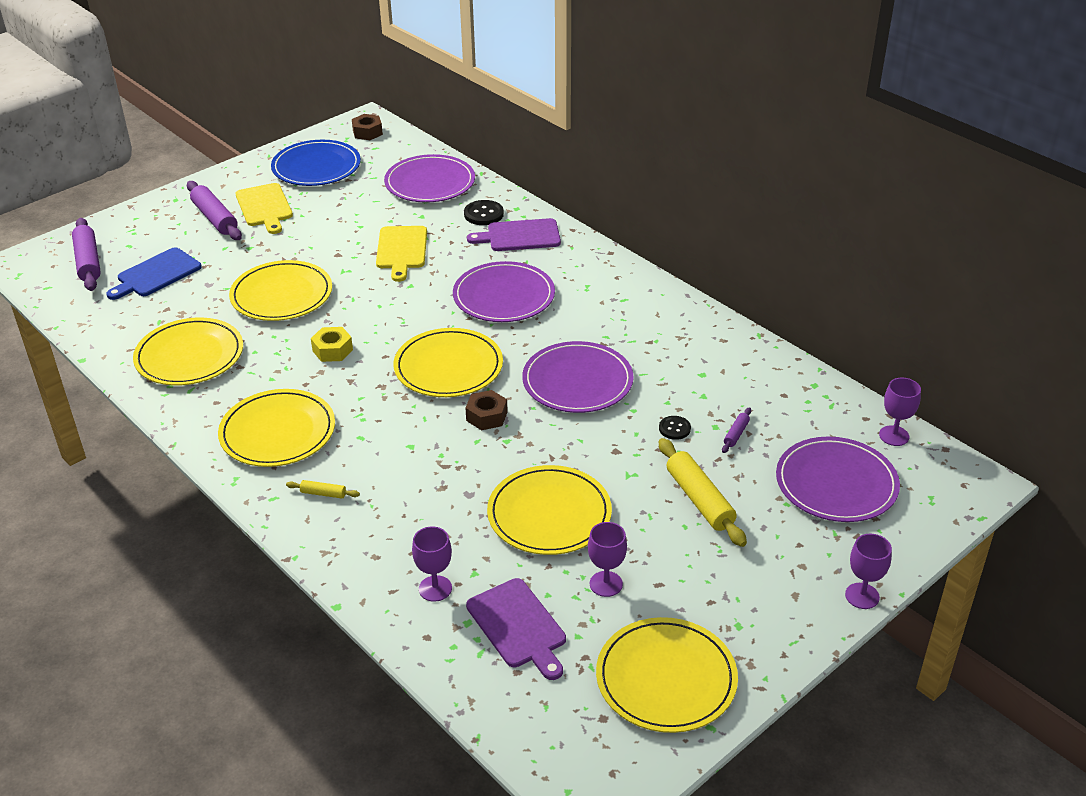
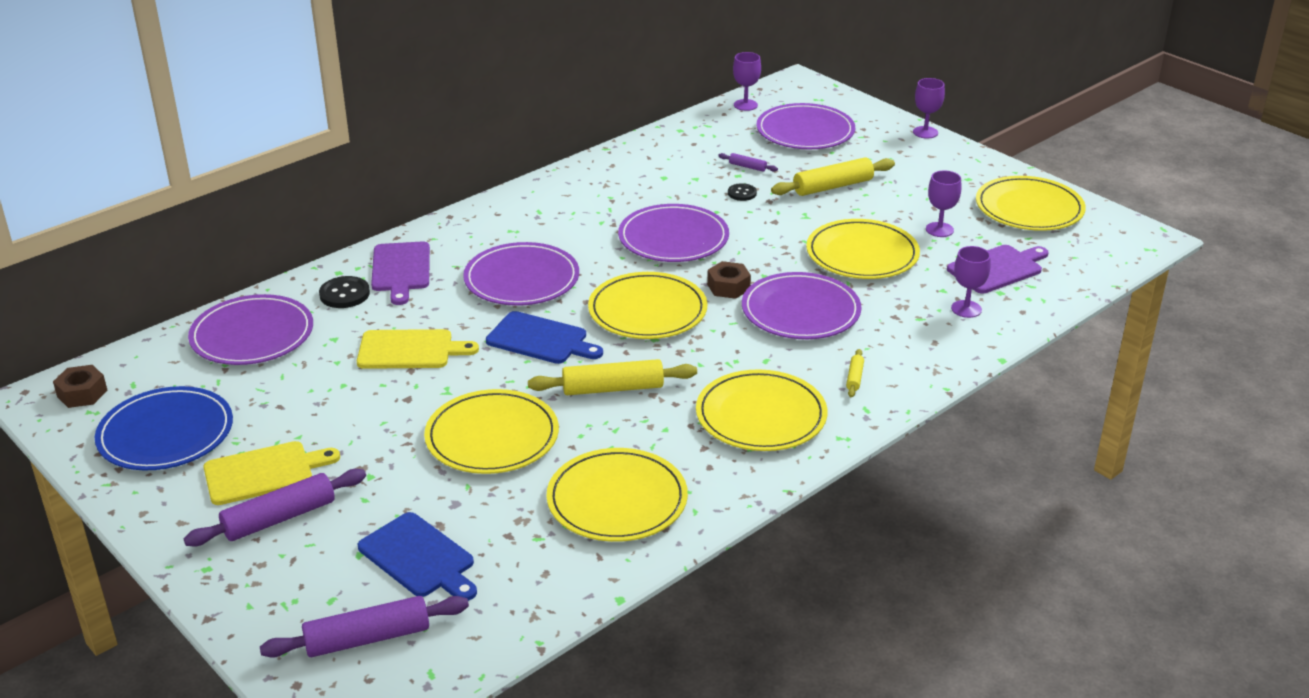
camera: 90 degrees left, 5 degrees down
yellow nut [311,327,353,362] -> yellow rolling pin [528,359,697,395]
none -> blue cutting board [486,311,603,364]
none -> purple plate [742,272,862,339]

